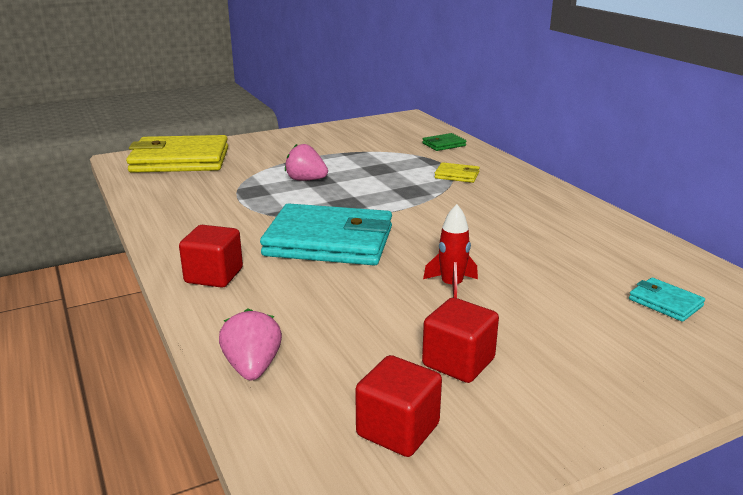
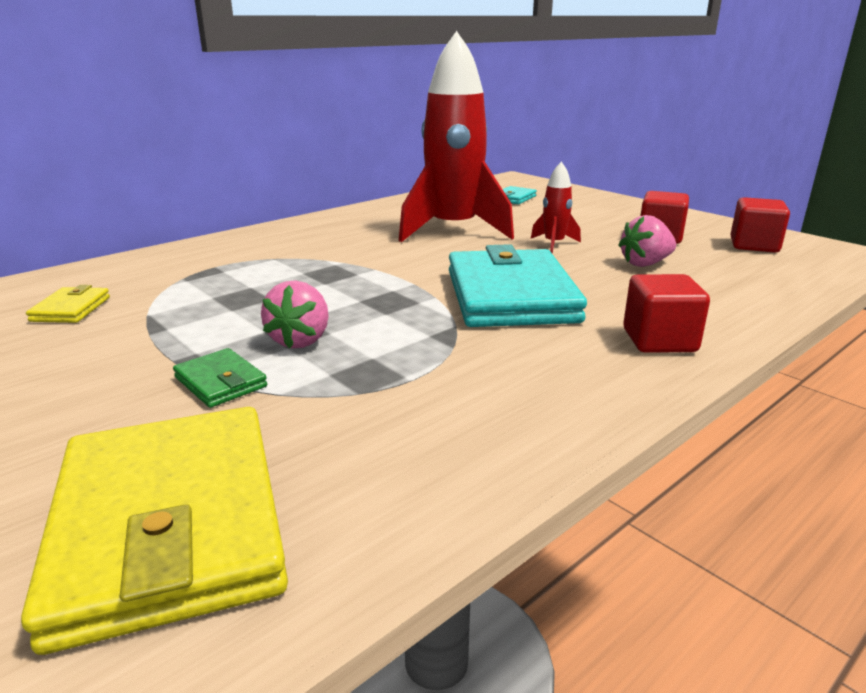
camera: 105 degrees left, 0 degrees up
pink strawberry [219,308,282,380] -> pink strawberry moved to [618,215,676,267]
green wallet [422,133,467,151] -> green wallet moved to [173,348,267,408]
yellow wallet [434,162,480,183] -> yellow wallet moved to [26,285,110,323]
none -> red rocket [399,31,514,242]

